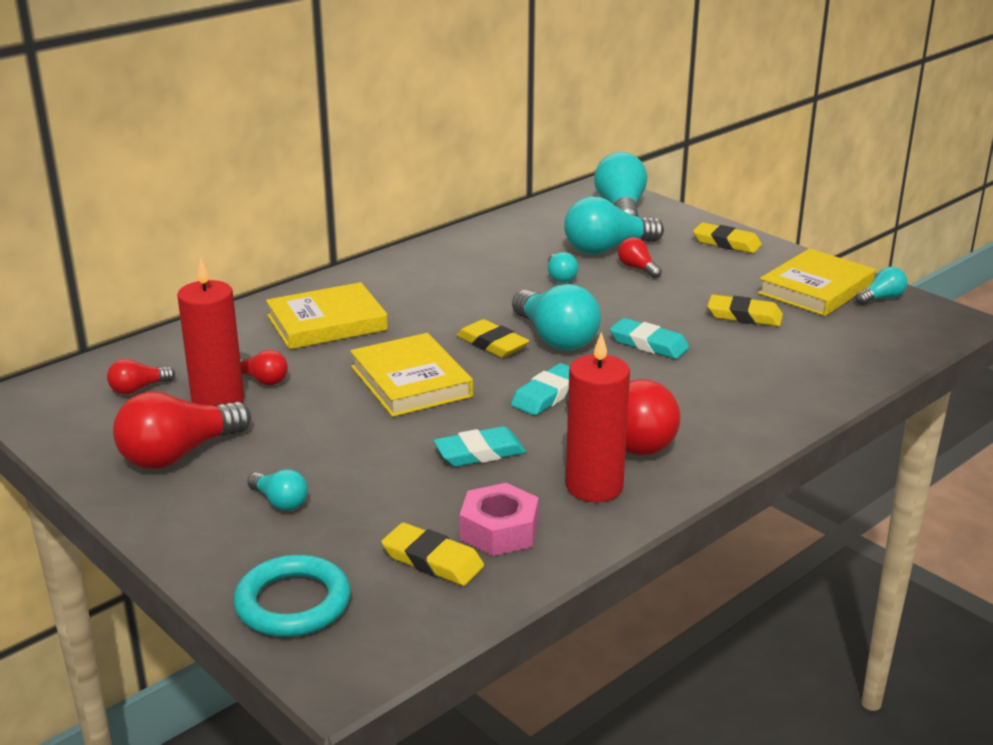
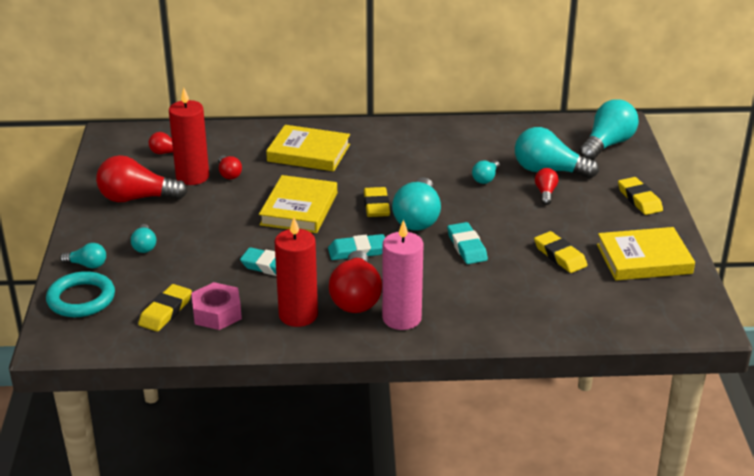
camera: 40 degrees right, 5 degrees up
yellow eraser [381,522,484,586] -> yellow eraser turned 45 degrees clockwise [138,284,192,332]
turquoise light bulb [855,267,908,305] -> turquoise light bulb moved to [60,243,106,269]
none -> pink candle [382,220,424,330]

